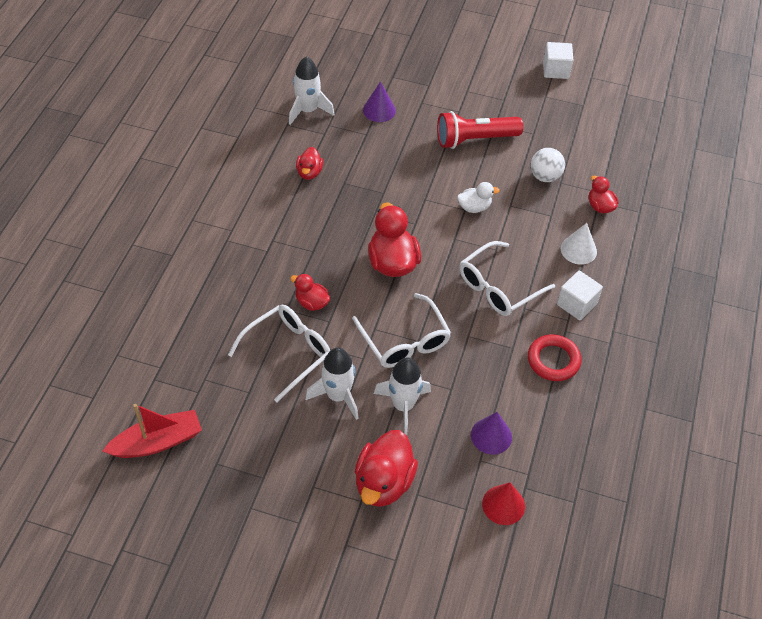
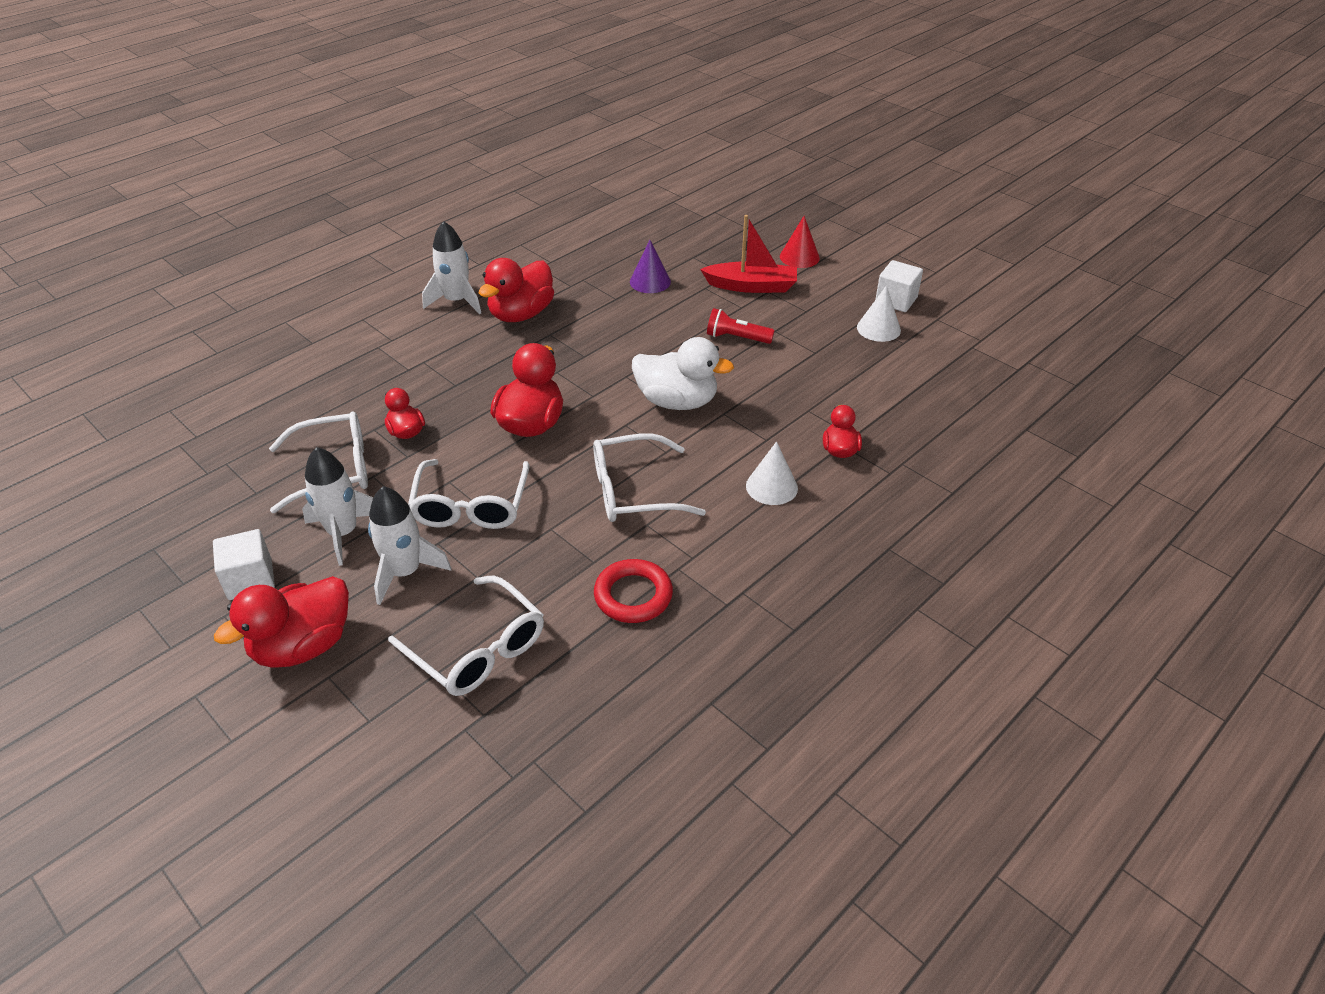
camera: 30 degrees right, 10 degrees down
red boat [102,404,202,458] -> red boat moved to [700,215,797,293]
white rocket [289,56,335,125] -> white rocket moved to [422,221,481,314]
red duck [296,147,323,180] -> red duck [479,258,554,322], size x1.80
red flashlight [437,111,523,149] -> red flashlight [707,308,775,344], size x0.60
white duck [457,182,500,213] -> white duck [632,337,734,410], size x1.80
purple cone [471,412,512,455] -> white glasses [388,576,544,696]
red cone [482,482,525,525] -> red cone moved to [780,216,820,268]
white ball [531,148,565,182] -> none
white cube [557,271,603,320] -> white cube moved to [213,529,275,600]
none -> white cone [857,285,901,342]

